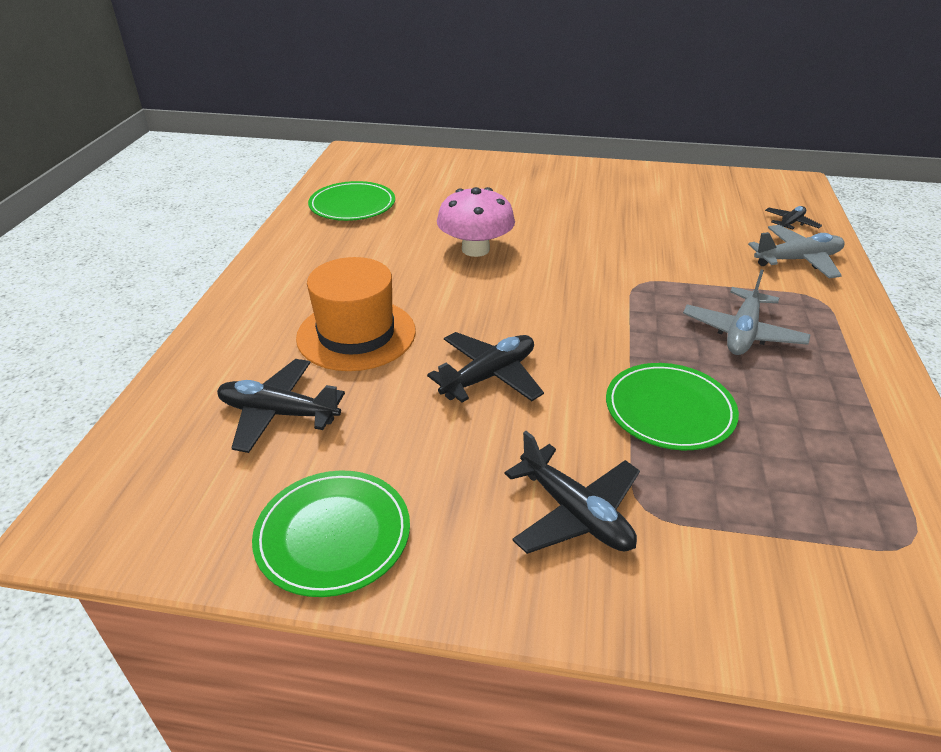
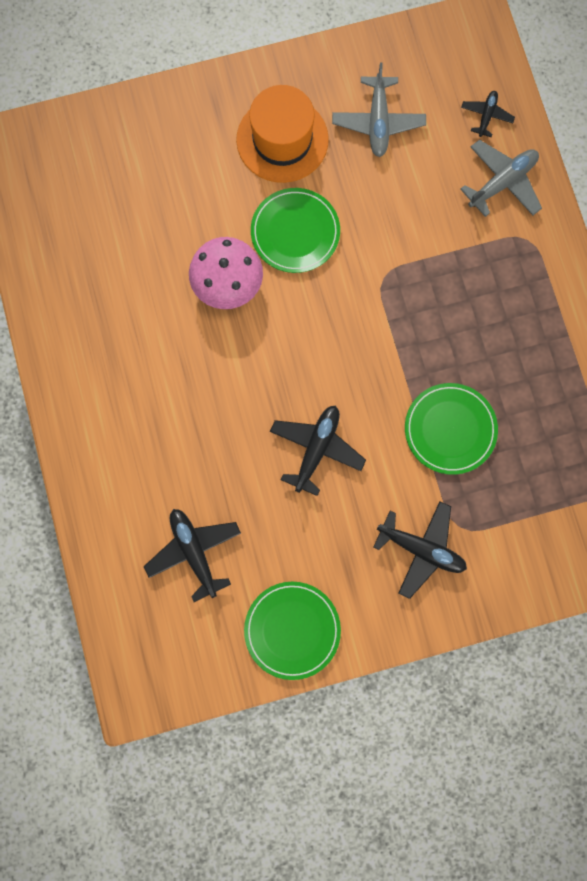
camera: 25 degrees left, 40 degrees up
black plane [217,359,345,453] -> black plane turned 75 degrees clockwise [143,509,241,602]
orange hat [296,257,416,371] -> orange hat moved to [236,85,329,183]
green plate [308,181,395,221] -> green plate moved to [251,188,340,273]
grey plane [683,269,810,355] -> grey plane moved to [332,63,426,157]

